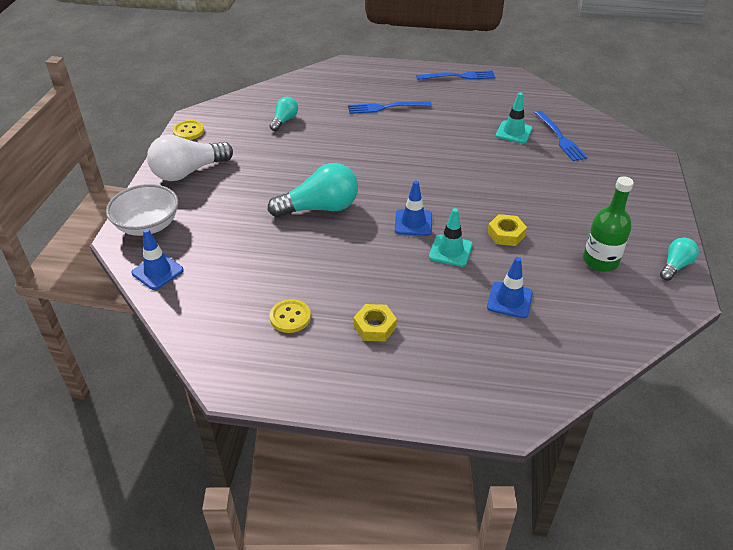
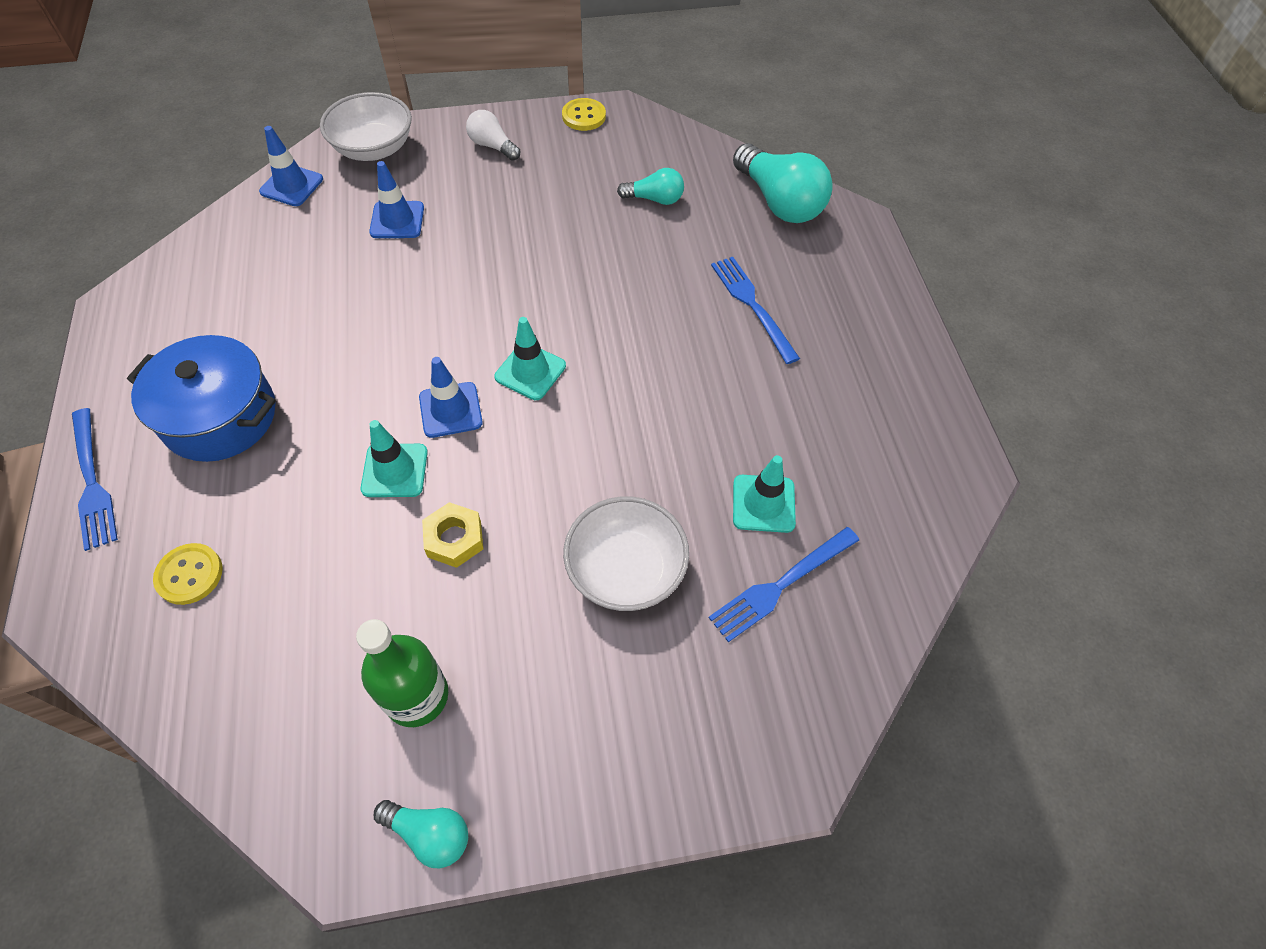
camera: 70 degrees right, 15 degrees up
white light bulb [147,135,233,181] -> white light bulb [466,110,520,161], size x0.54
turquoise light bulb [268,163,358,218] -> turquoise light bulb moved to [733,143,833,223]
yellow button [270,299,311,333] -> yellow button moved to [153,543,223,605]
yellow nut [354,304,397,342] -> blue pot [127,335,276,462]
blue fork [416,70,495,80] -> blue fork moved to [72,408,118,551]
blue traffic cone [487,257,533,318] -> blue traffic cone moved to [369,161,424,238]
none -> turquoise traffic cone [494,317,566,400]
none -> white bowl [563,496,689,611]

